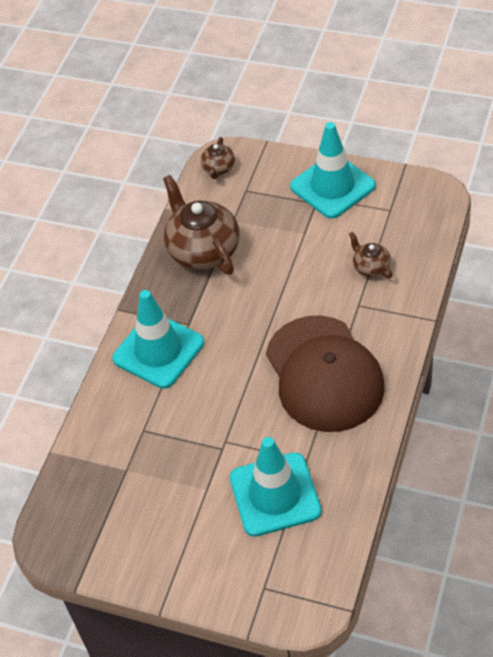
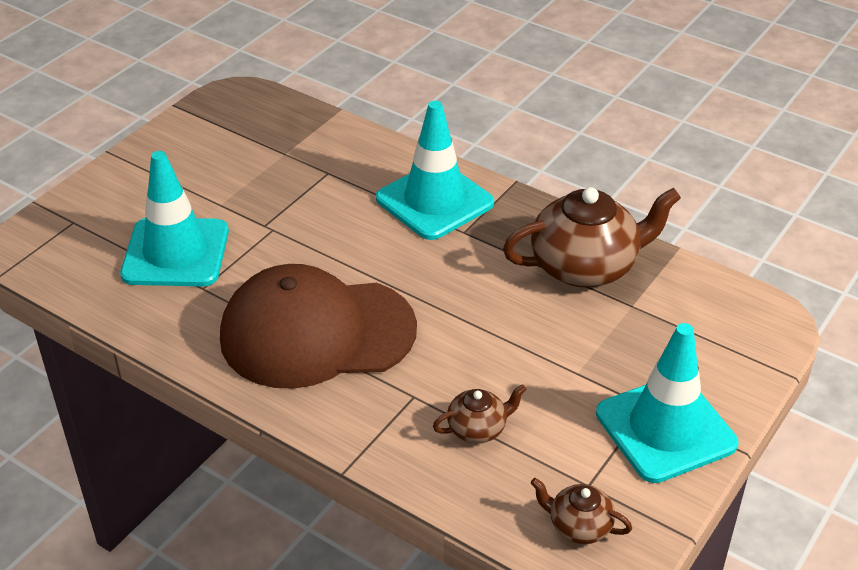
camera: 100 degrees right, 10 degrees down
brown teapot [200,137,235,179] -> brown teapot moved to [531,478,632,544]

